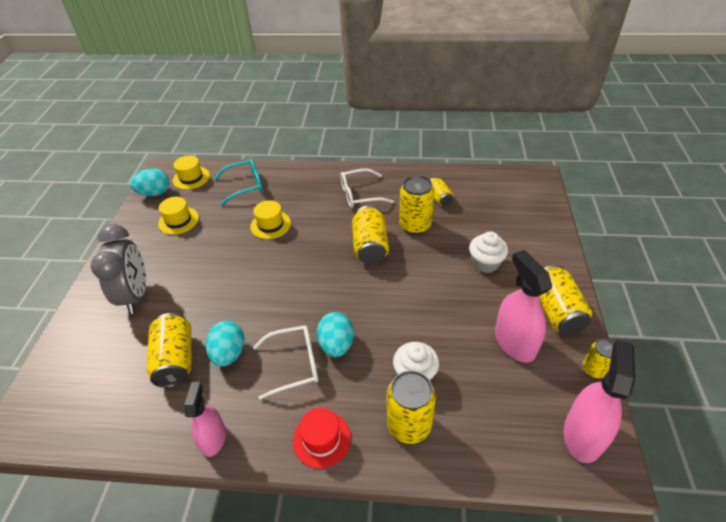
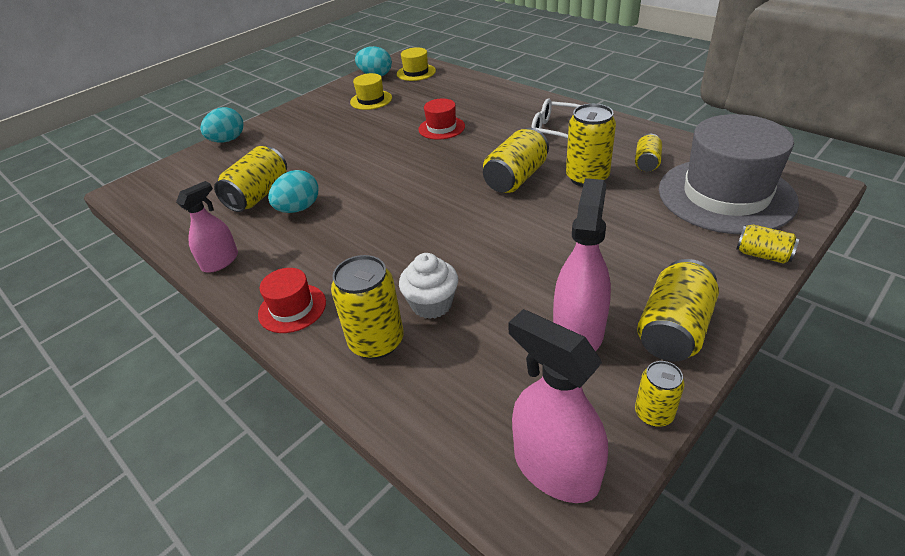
camera: 40 degrees right, 5 degrees down
grey clock [90,224,146,314] -> none
turquoise glasses [214,159,263,205] -> none
yellow hat [250,200,291,239] -> red hat [418,99,465,140]
white glasses [253,325,318,400] -> none
turquoise egg [317,312,354,357] -> turquoise egg moved to [200,107,243,143]
white cupcake [469,231,508,273] -> none
pink spray bottle [564,339,635,463] -> pink spray bottle turned 105 degrees counterclockwise [508,309,608,503]
none -> grey hat [659,114,799,234]
none -> yellow can [736,225,799,264]

